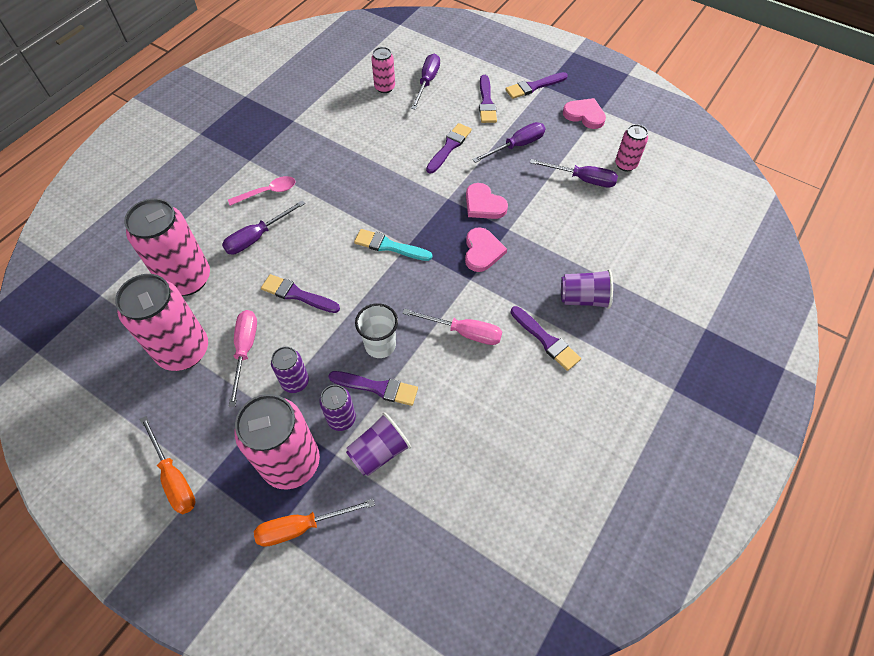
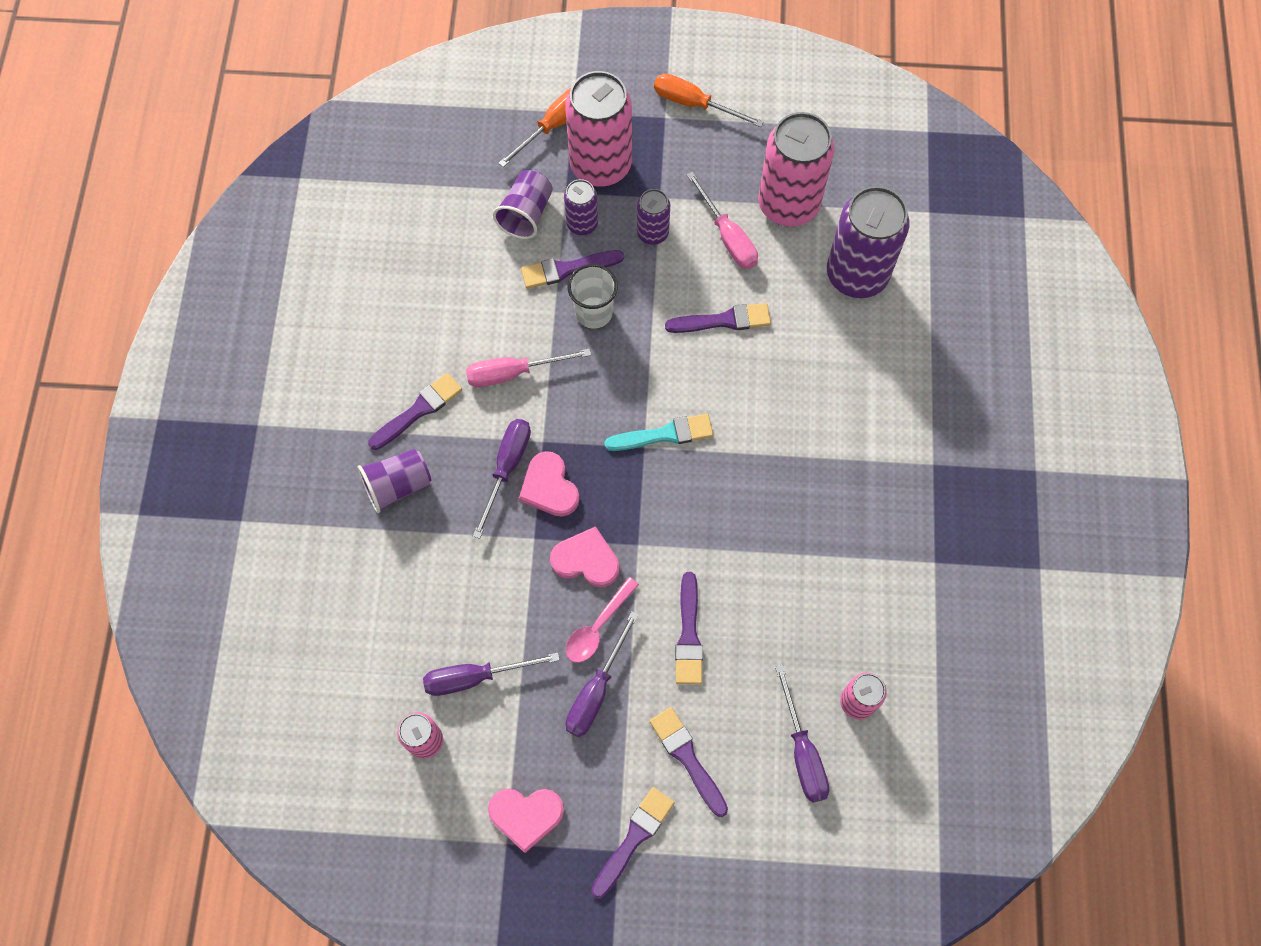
camera: 150 degrees right, 10 degrees up
pink can [124,198,210,296] -> purple can [827,186,910,298]
purple screwdriver [222,201,305,255] -> purple screwdriver moved to [473,419,531,539]
pink spoon [228,176,296,206] -> pink spoon moved to [566,577,639,663]
purple brush [511,306,581,371] -> purple brush turned 120 degrees clockwise [368,373,462,450]

